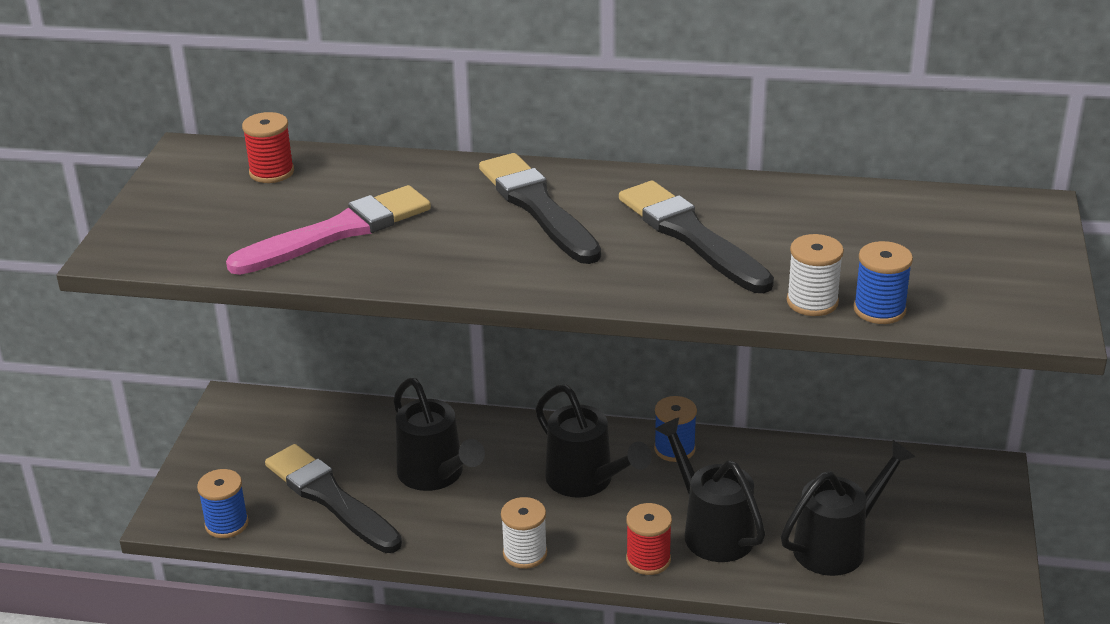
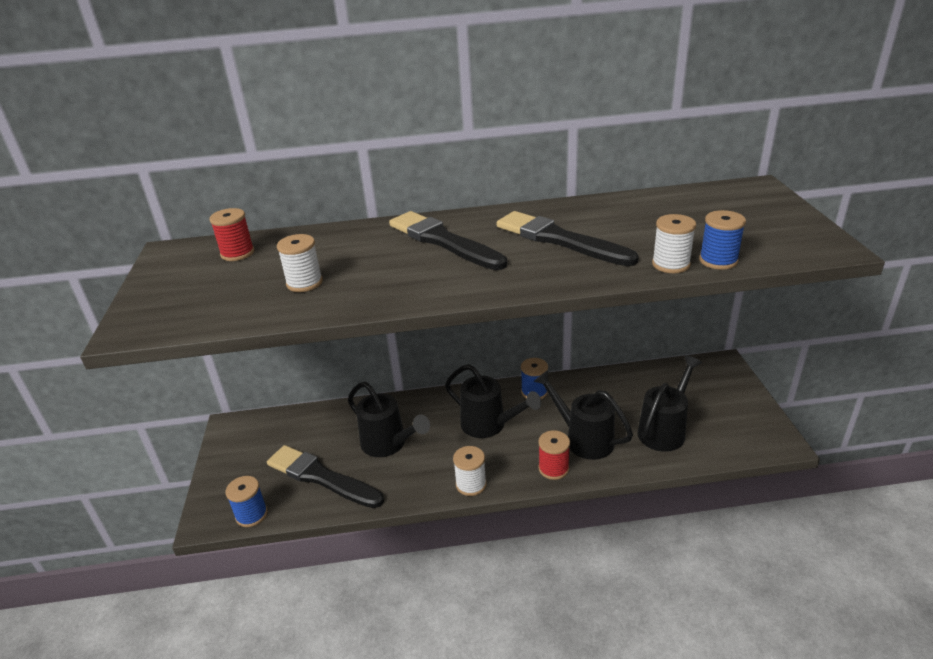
camera: 15 degrees left, 0 degrees up
pink brush [226,185,431,275] -> white spool [277,234,323,292]

